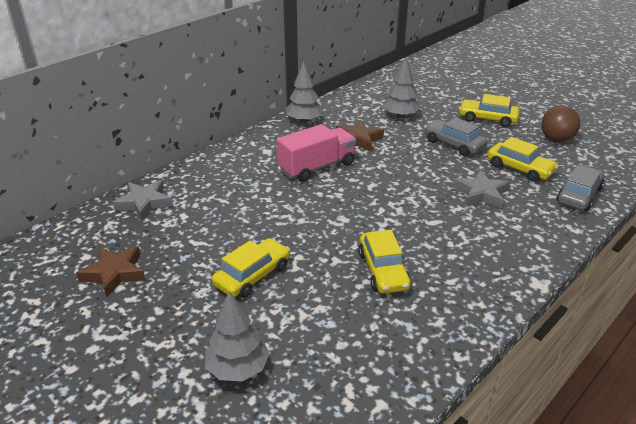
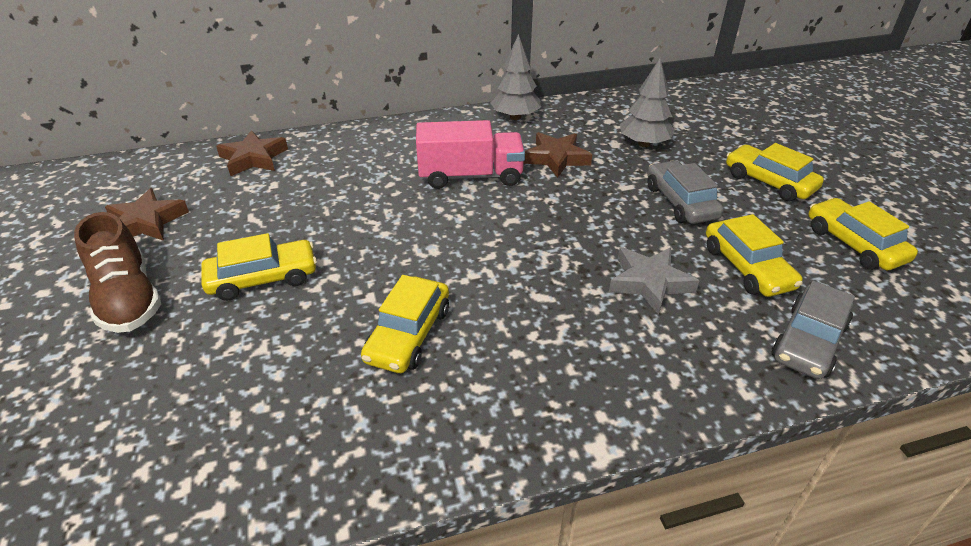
camera: 30 degrees right, 5 degrees up
grey star [113,180,173,220] -> brown star [216,130,288,176]
grey tree [205,291,270,382] -> none
brown ball [541,105,580,142] -> yellow car [808,198,918,270]
grey car [557,165,605,211] -> grey car turned 150 degrees clockwise [771,281,855,379]
none -> brown shoe [74,212,161,333]

